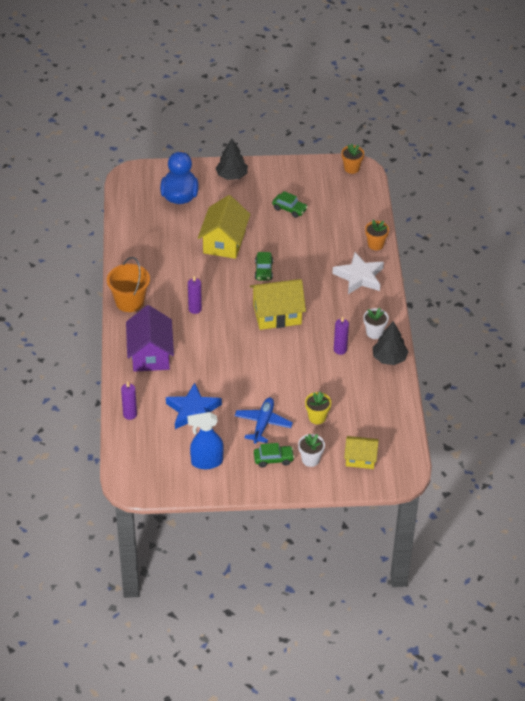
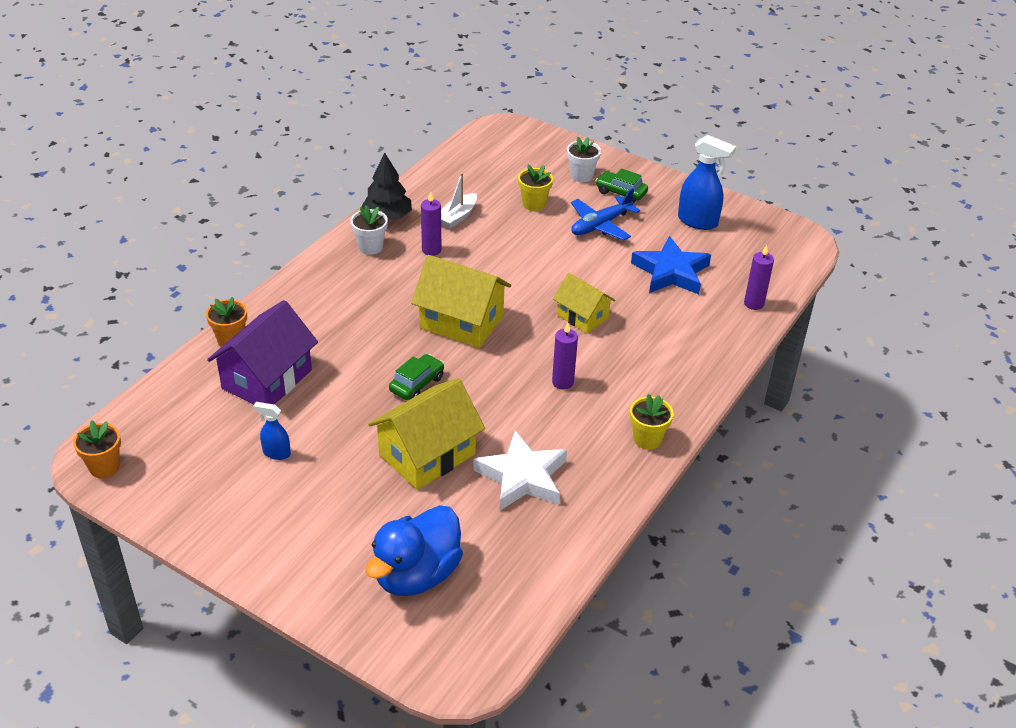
camera: 145 degrees left, 5 degrees down
orange bucket [107,257,150,312] -> yellow flower pot [630,394,674,450]
purple house [126,305,174,372] -> purple house moved to [207,300,318,405]
black tree [215,139,248,180] -> none
green car [272,191,308,218] -> blue spray bottle [253,402,291,460]
white star [332,252,384,294] -> white star moved to [473,430,567,510]
yellow house [344,436,379,469] -> yellow house moved to [553,273,615,334]
none -> white boat [441,173,477,228]

